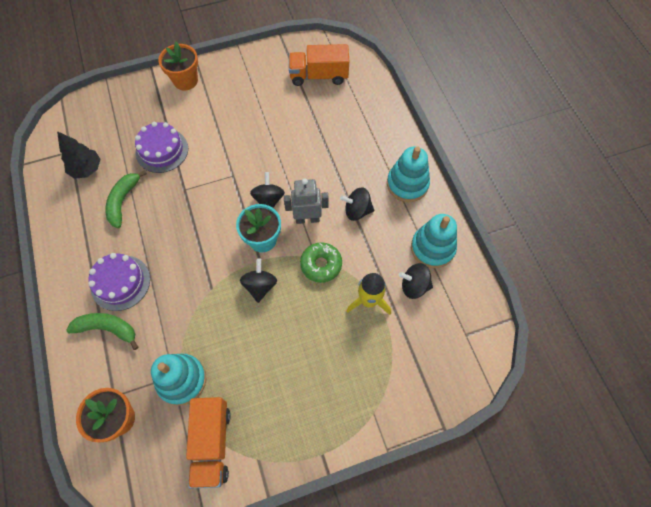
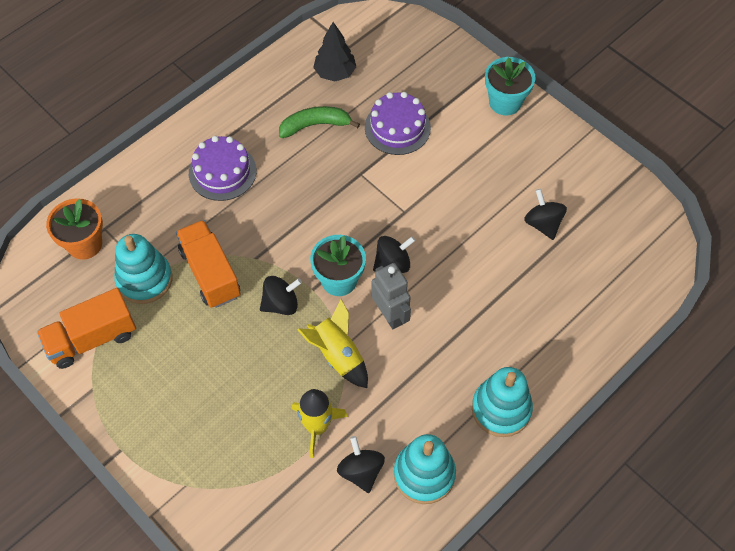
camera: 65 degrees right, 5 degrees down
green banana [66,313,138,350] -> none
orange flower pot [158,42,198,91] -> turquoise flower pot [485,57,535,116]
orange truck [289,44,349,86] -> orange truck moved to [176,220,240,308]
green donut [300,242,342,283] -> yellow rocket [298,299,368,388]
black spinning top [340,187,374,221] -> black spinning top moved to [524,189,567,240]

